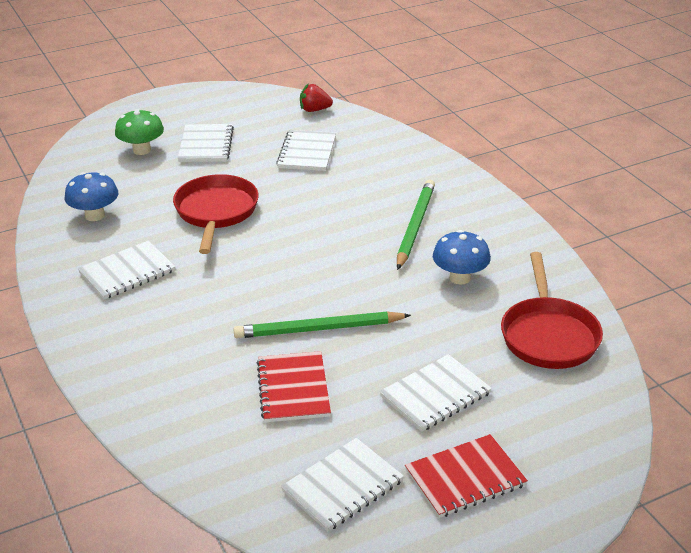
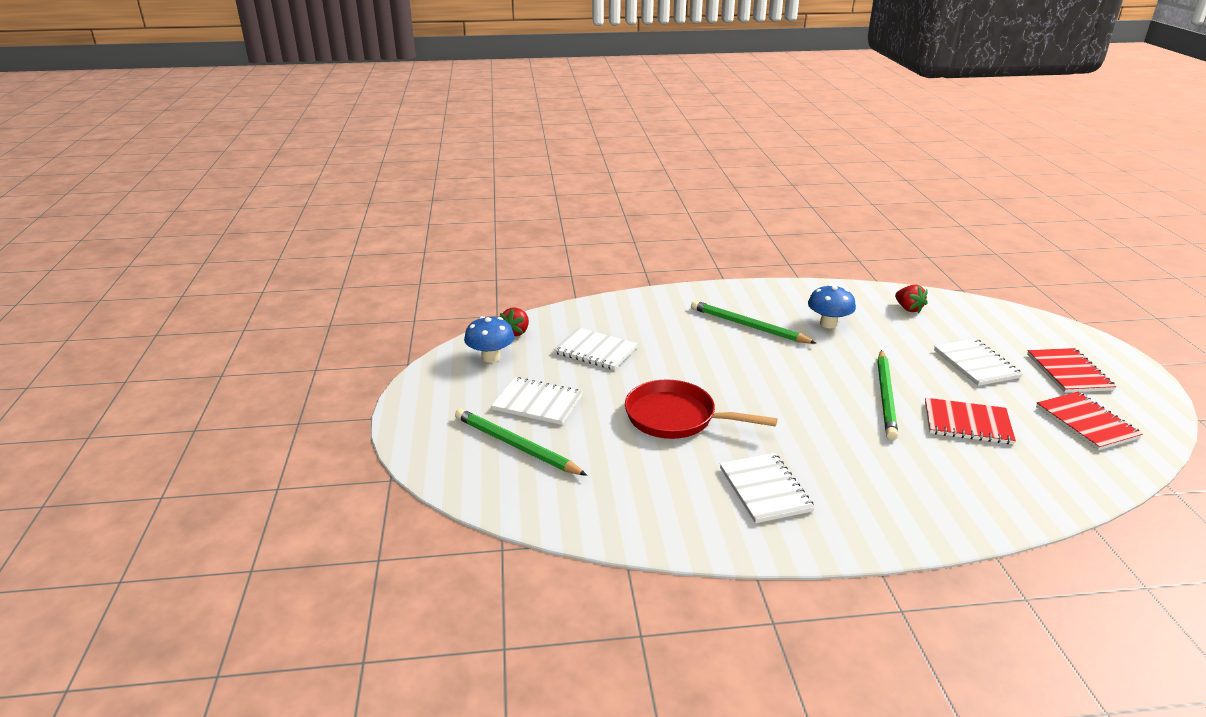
camera: 70 degrees left, 5 degrees down
blue mushroom [65,172,118,221] -> blue mushroom moved to [464,316,515,362]
green mushroom [115,109,164,155] -> green pencil [455,408,587,476]
white notebook [281,438,404,532] -> red notebook [1036,392,1143,450]
red pan [501,252,603,369] -> red strawberry [895,285,928,314]

